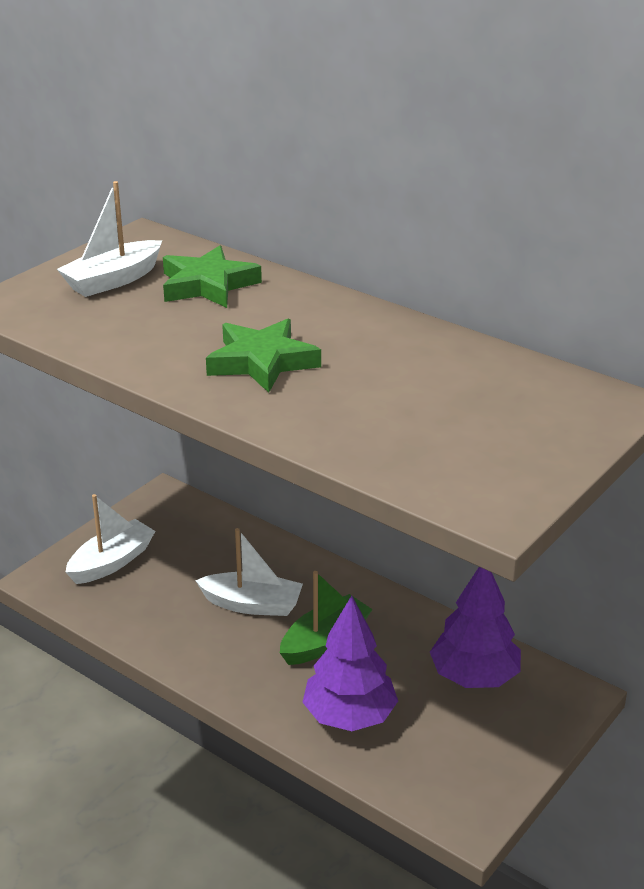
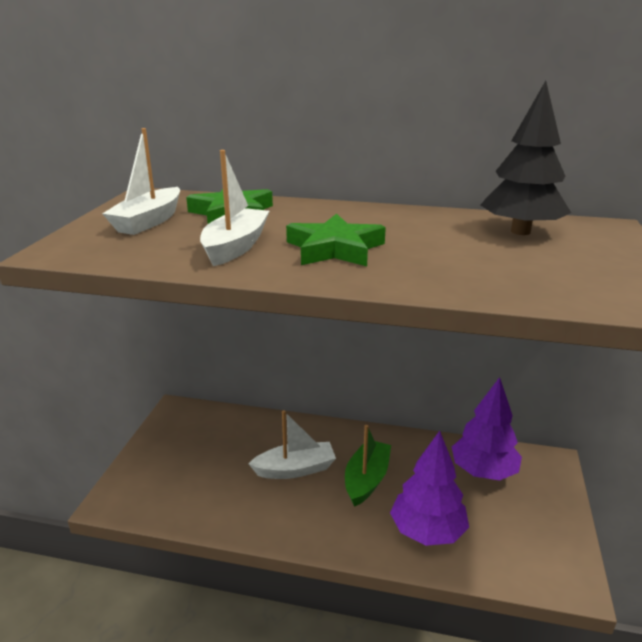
camera: 25 degrees left, 5 degrees down
white boat [66,494,155,584] -> white boat moved to [200,150,269,266]
none -> black tree [481,81,571,235]

